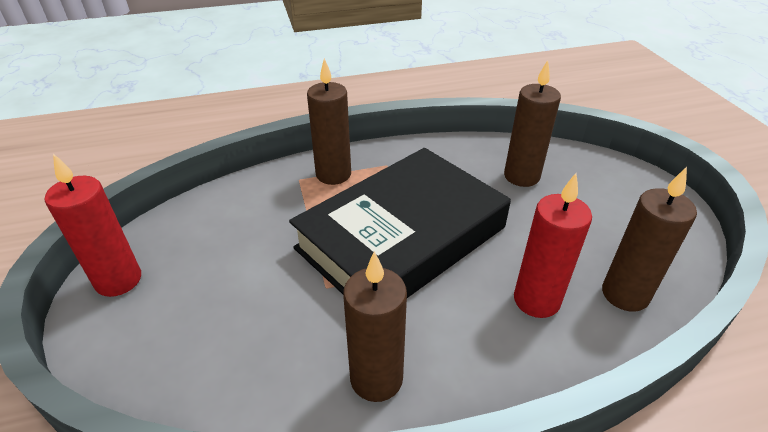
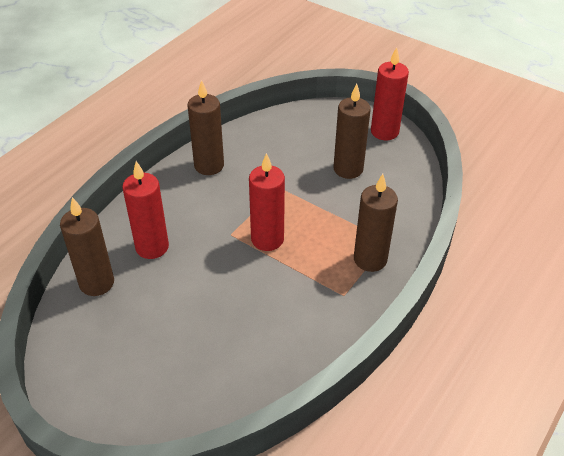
camera: 140 degrees right, 5 degrees up
black book [289,148,511,298] -> red candle [249,153,285,251]
brown candle [504,60,561,187] -> brown candle moved to [334,84,371,179]

